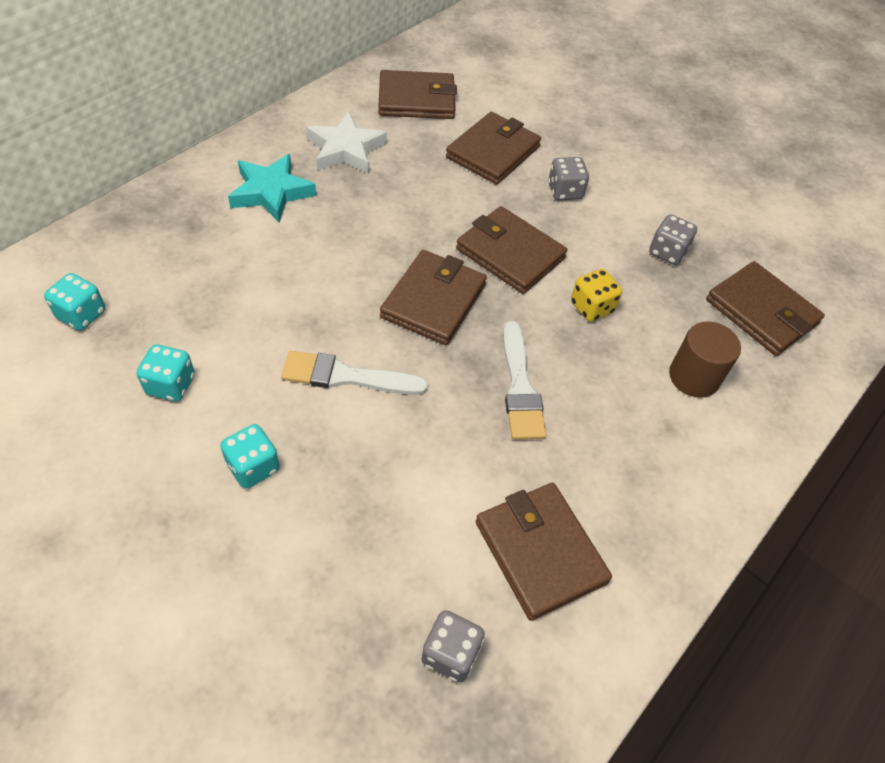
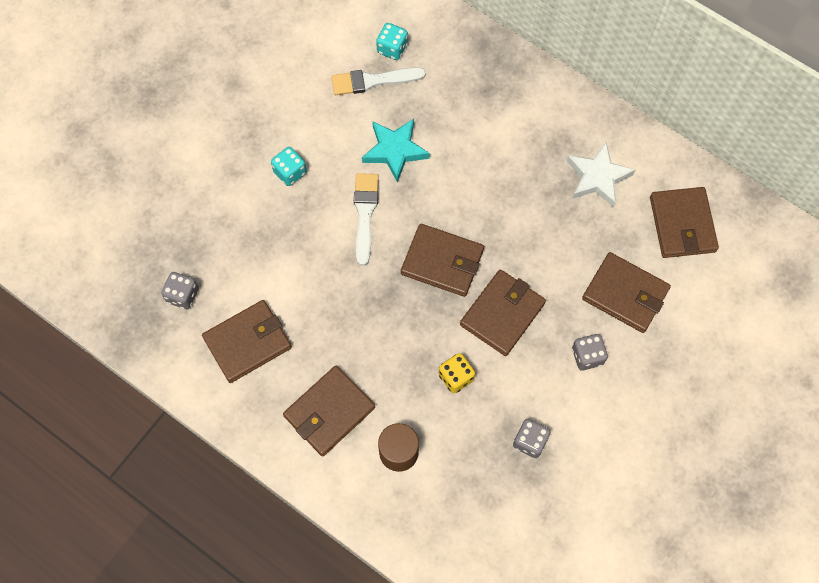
camera: 90 degrees right, 15 degrees up
turquoise dice [137,344,195,401] -> none
turquoise star [228,154,316,223] -> turquoise star moved to [362,119,430,183]
white brush [503,321,546,440] -> white brush moved to [331,67,426,95]
brown wallet [706,261,825,356] -> brown wallet moved to [283,366,375,456]

